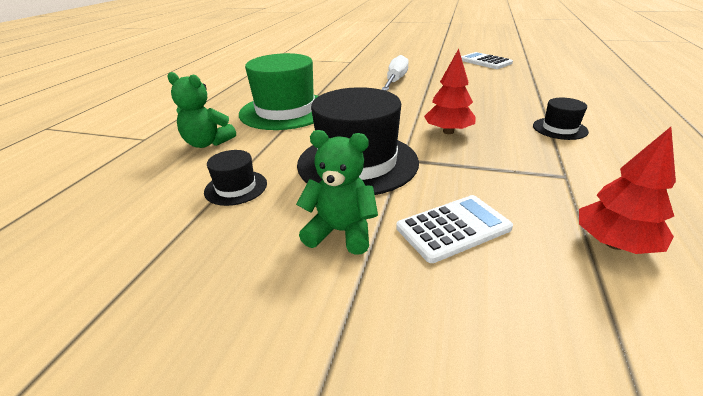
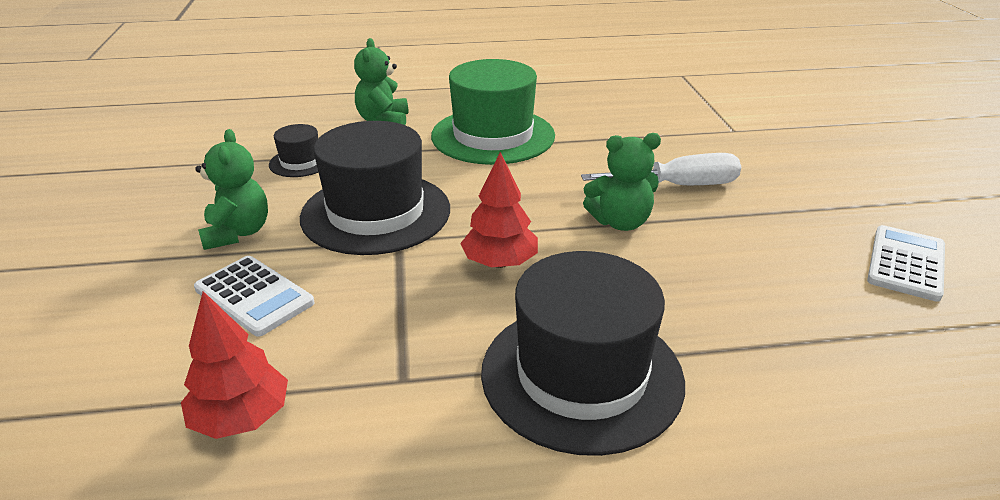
camera: 65 degrees right, 0 degrees up
black hat [533,98,589,140] -> black hat [481,251,685,456], size x2.13
none -> green teddy bear [583,133,661,231]

